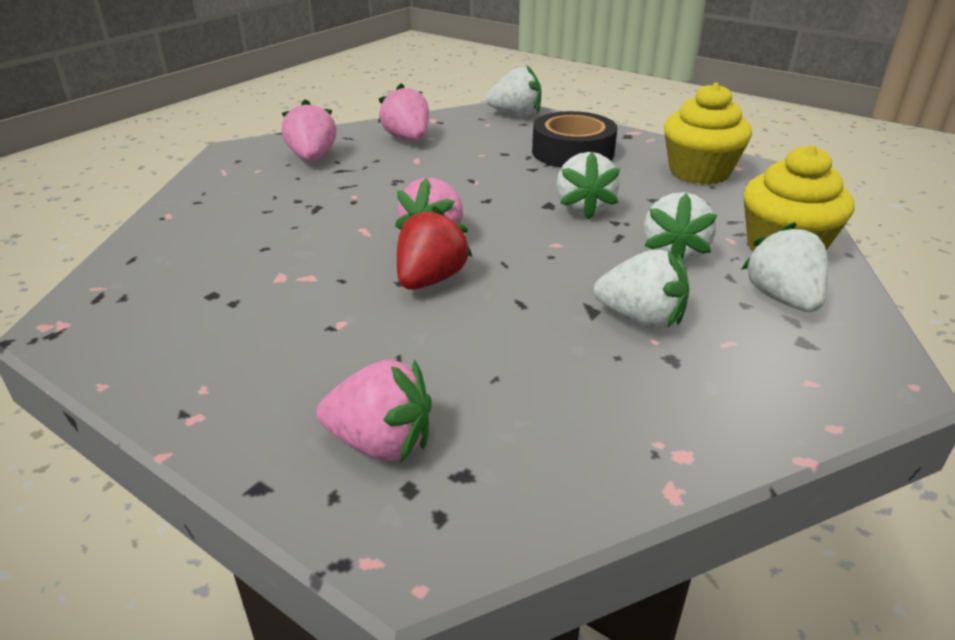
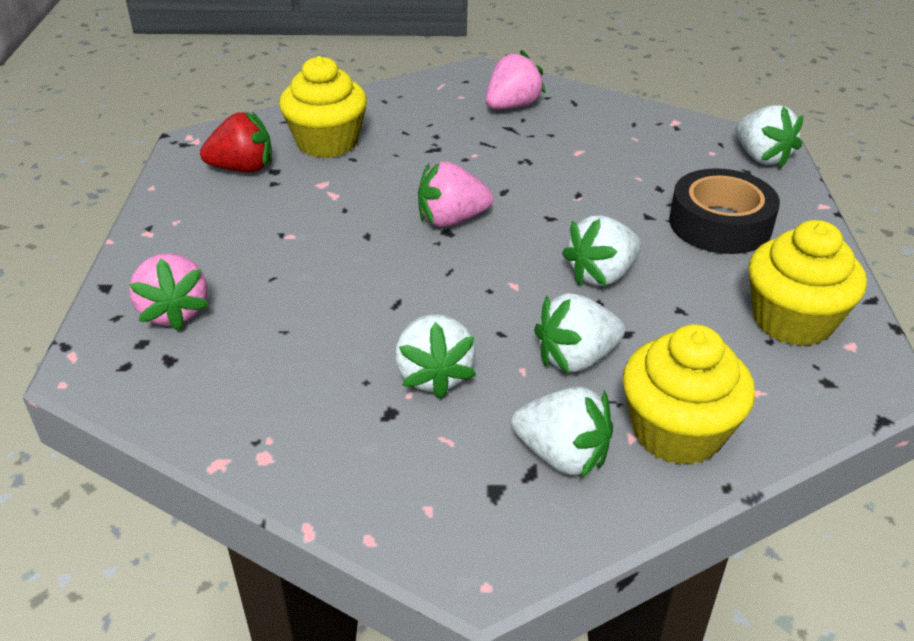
camera: 55 degrees right, 5 degrees up
pink strawberry [378,83,429,141] -> none
red strawberry [397,206,472,290] -> red strawberry moved to [200,111,272,172]
white strawberry [741,222,828,312] -> white strawberry turned 75 degrees clockwise [511,386,613,478]
none -> yellow cupcake [279,56,367,158]

